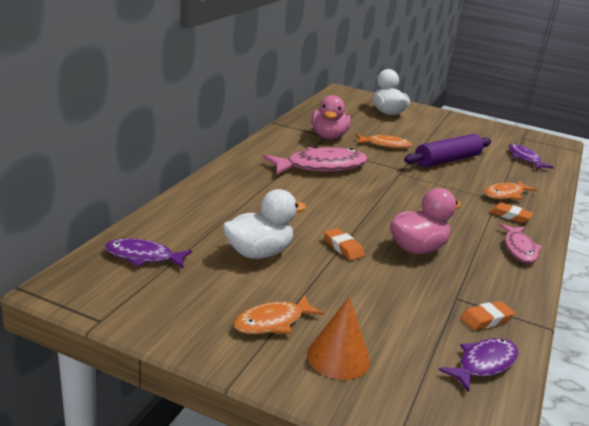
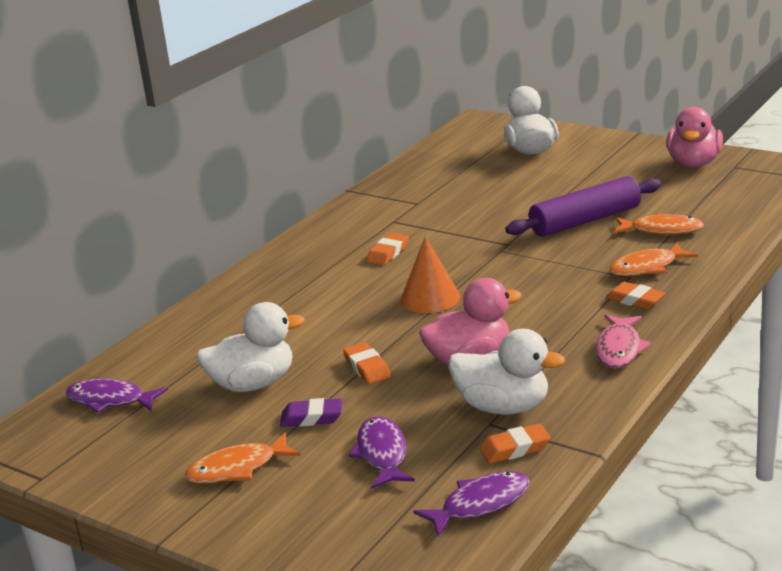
camera: 15 degrees right, 0 degrees up
pink fish [263,147,368,175] -> orange eraser [366,233,409,265]
orange cone [307,297,370,380] -> orange cone moved to [400,236,460,313]
pink duck [312,95,351,139] -> pink duck moved to [666,107,723,168]
orange fish [356,134,412,148] -> orange fish moved to [614,213,704,235]
purple fish [508,144,554,169] -> purple fish moved to [349,417,415,489]
none -> purple eraser [280,398,343,427]
none -> white duck [449,329,565,415]

